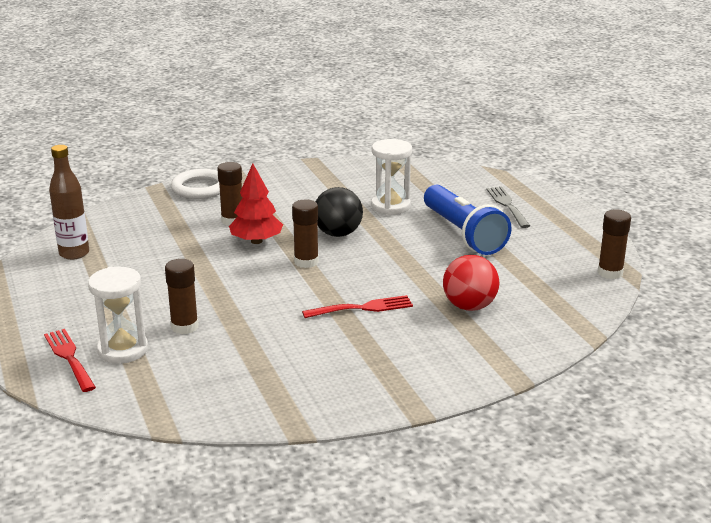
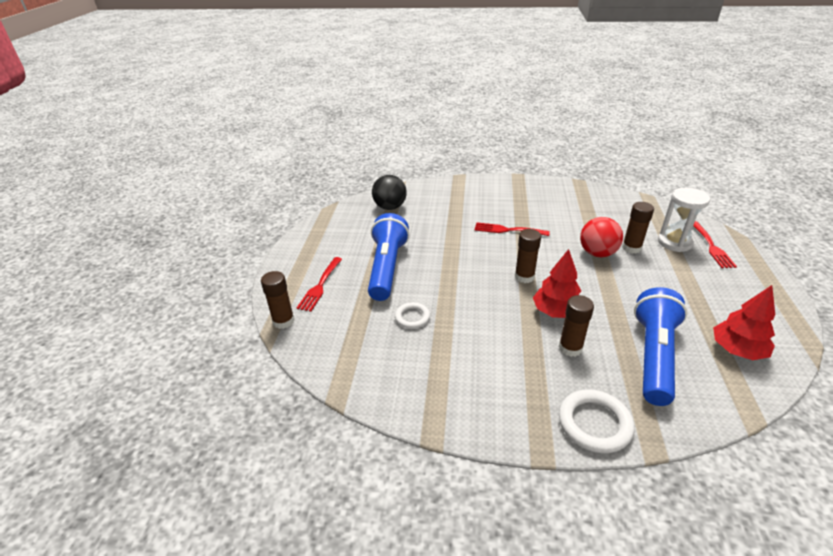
camera: 150 degrees left, 10 degrees up
brown bottle [49,145,89,260] -> red tree [713,285,775,360]
black ball [316,187,363,237] -> black ball moved to [372,175,407,210]
white hourglass [371,139,412,215] -> white ring [395,302,430,329]
red ball [443,255,499,311] -> red ball moved to [580,217,623,257]
grey fork [486,187,530,228] -> red fork [297,257,342,312]
brown glue stick [598,209,631,279] -> brown glue stick moved to [261,271,295,329]
none -> blue flashlight [634,287,687,406]

